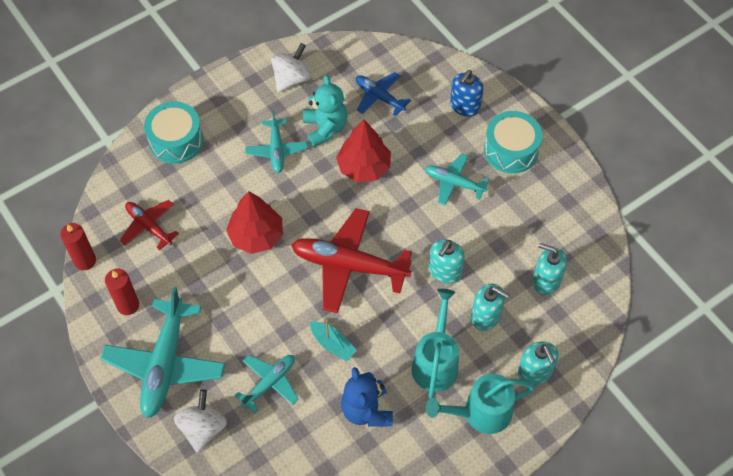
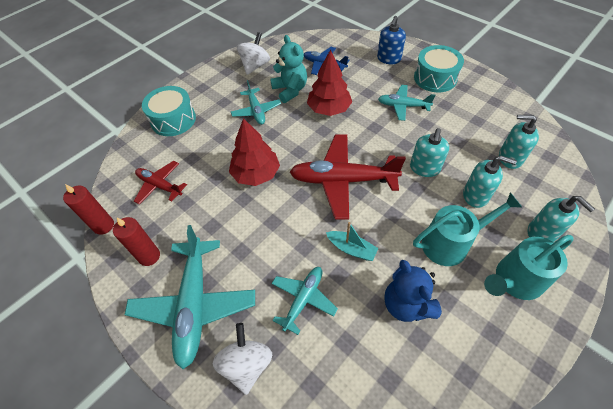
camera: 10 degrees left, 5 degrees down
turquoise watering can [412,289,459,399] -> turquoise watering can turned 75 degrees clockwise [413,192,523,266]

